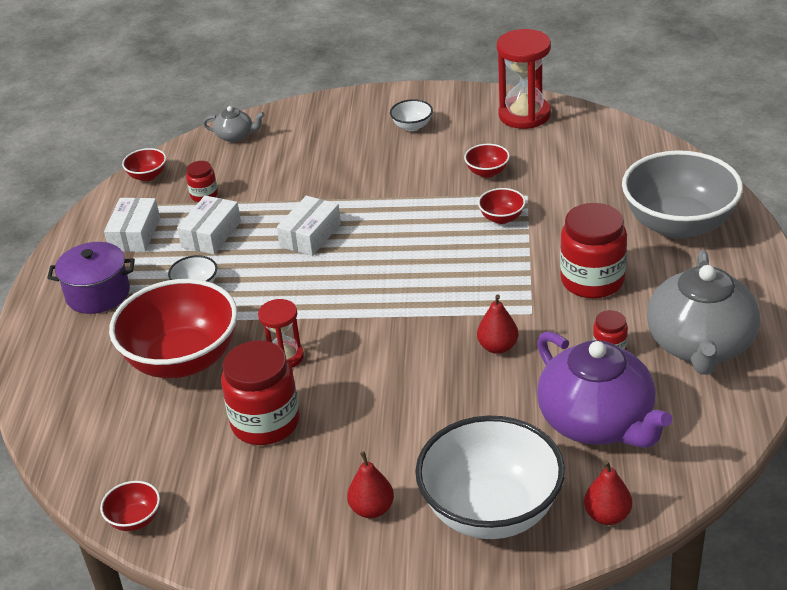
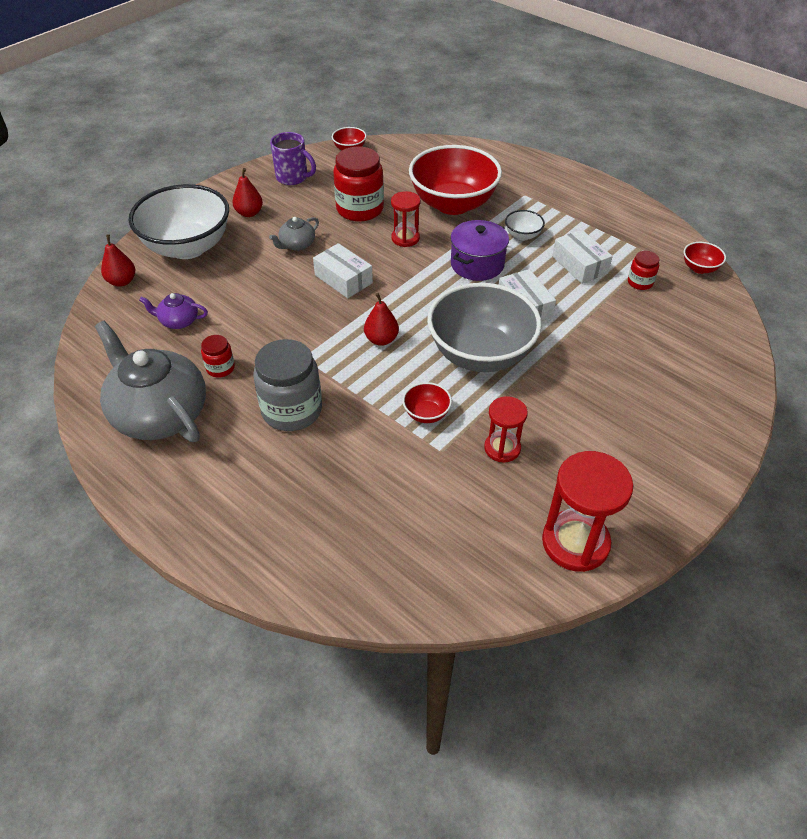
camera: 125 degrees right, 10 degrees up
purple pot [47,242,135,314] -> purple pot moved to [450,220,509,281]
white box [104,198,160,252] -> white box moved to [313,243,373,298]
grey teapot [203,106,265,142] -> grey teapot moved to [269,217,319,251]
white bowl [390,99,433,131] -> none
red bowl [464,144,510,178] -> red hourglass [484,396,528,462]
red pear [477,294,518,354] -> red pear moved to [364,293,399,346]
purple teapot [537,331,672,448] -> purple teapot [139,293,208,329], size x0.45
red jar [560,203,627,298] -> grey jar [253,339,322,431]
grey bowl [622,150,743,239] -> grey bowl moved to [427,283,542,372]
none -> purple mug [270,132,316,185]

